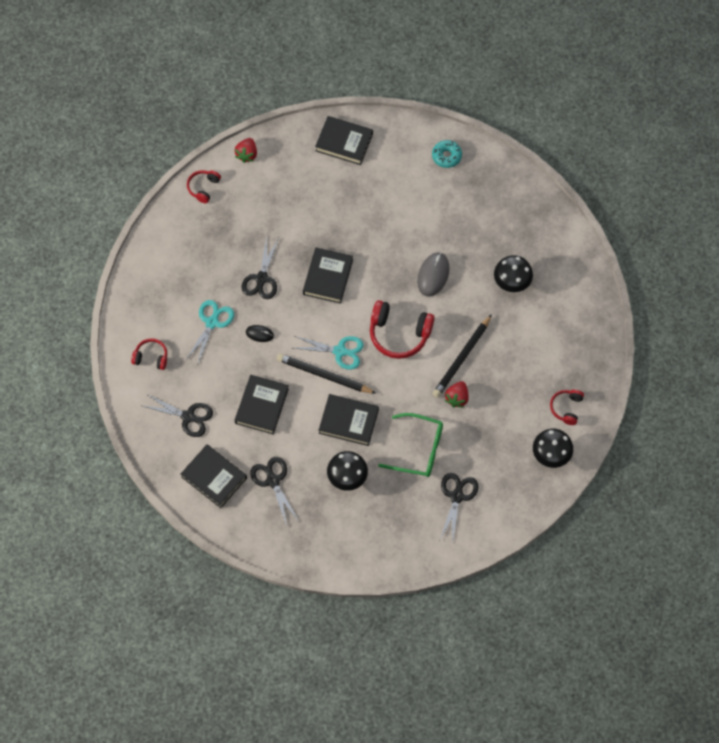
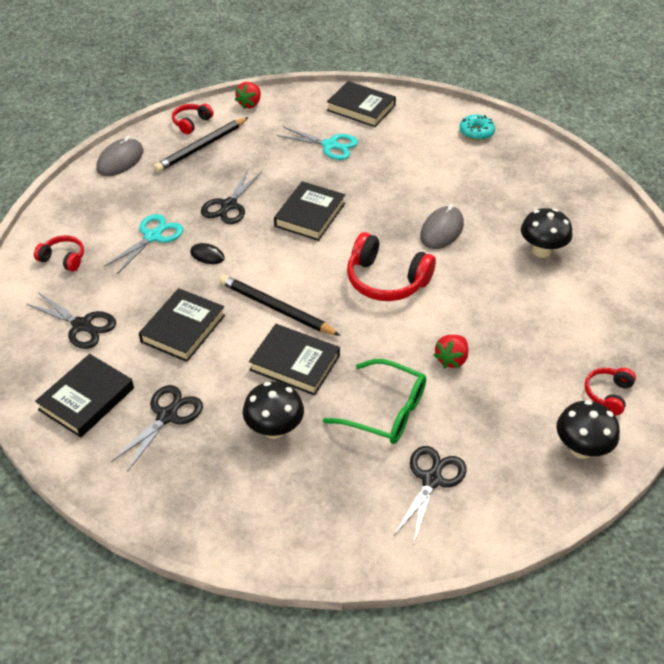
camera: 10 degrees right, 20 degrees down
black book [181,444,247,508] -> black book turned 75 degrees clockwise [35,354,134,438]
black scissors [250,457,299,526] -> black scissors turned 45 degrees clockwise [111,385,203,472]
turquoise scissors [294,336,364,370] -> turquoise scissors moved to [277,127,358,160]
black pencil [432,314,492,398] -> black pencil moved to [154,117,249,172]
none -> grey mouse [96,136,144,176]

